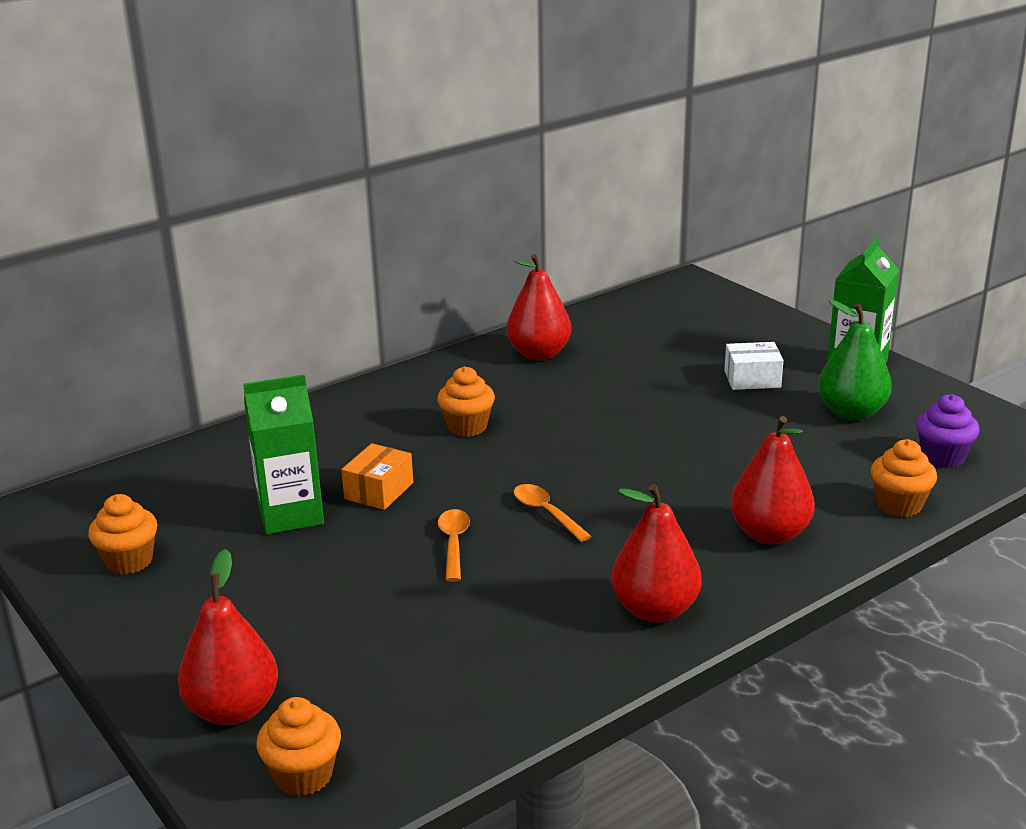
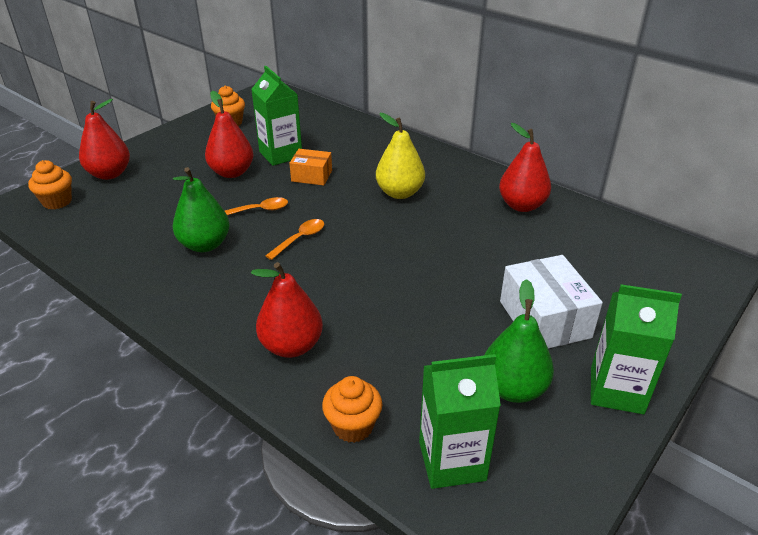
camera: 75 degrees right, 10 degrees up
orange cupcake [437,366,495,437] -> yellow pear [376,113,425,199]
red pear [612,484,702,623] -> red pear moved to [205,91,253,178]
white box [724,342,783,390] -> white box [500,255,603,349], size x1.68
purple cupcake [916,394,980,468] -> green carton [419,354,501,489]
none -> green pear [173,167,230,252]

